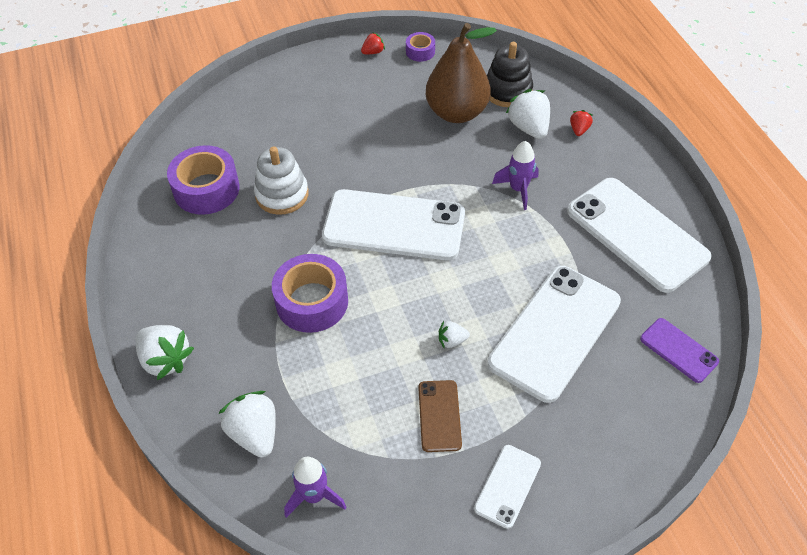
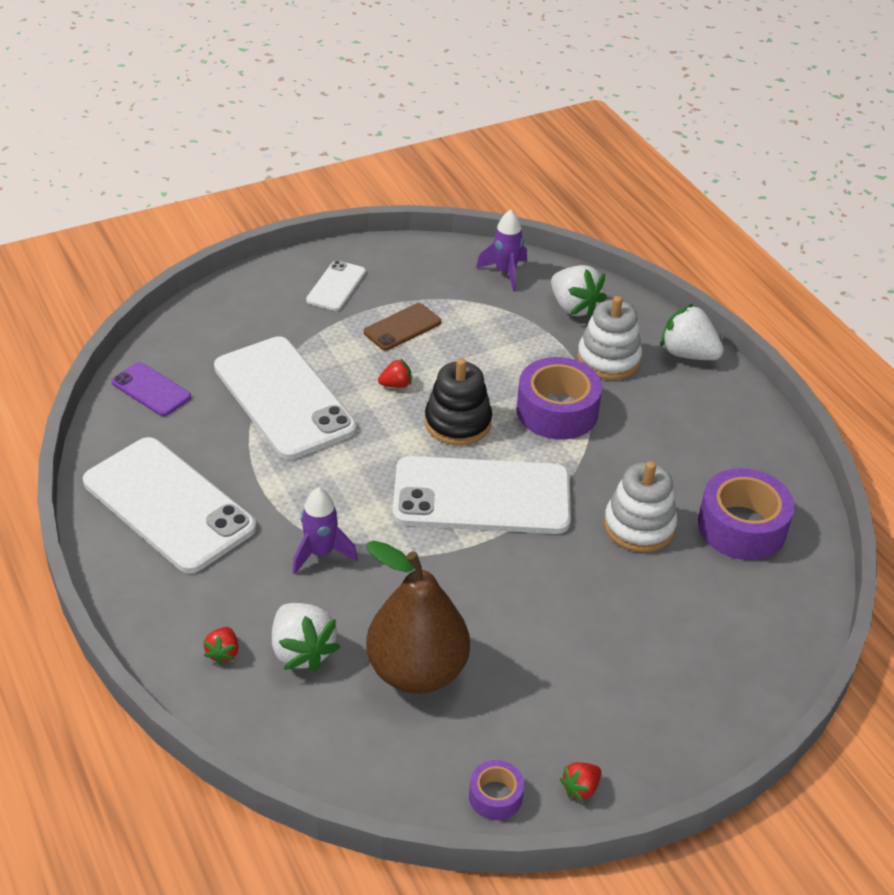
camera: 170 degrees right, 10 degrees down
brown phone [418,380,462,452] -> brown phone turned 60 degrees clockwise [364,303,441,351]
white strawberry [439,321,470,348] -> red strawberry [378,358,412,388]
black stacking toy [487,42,533,107] -> black stacking toy moved to [425,358,492,445]
white phone [488,266,621,403] -> white phone turned 60 degrees counterclockwise [214,336,357,460]
none -> white stacking toy [577,296,642,380]

